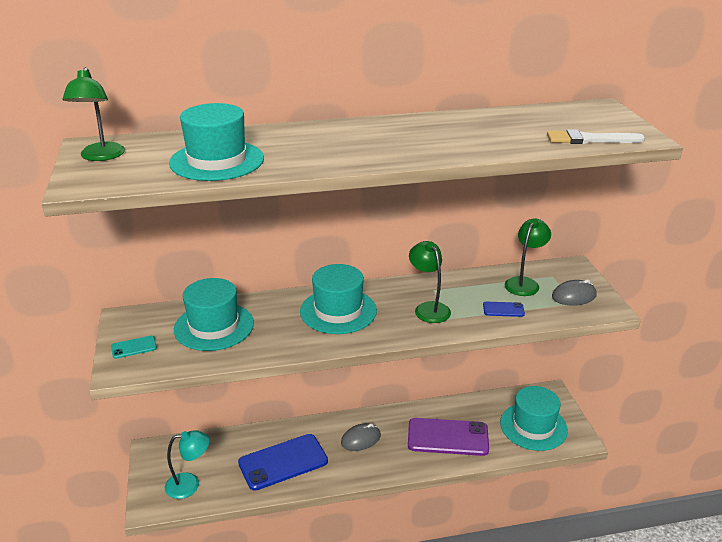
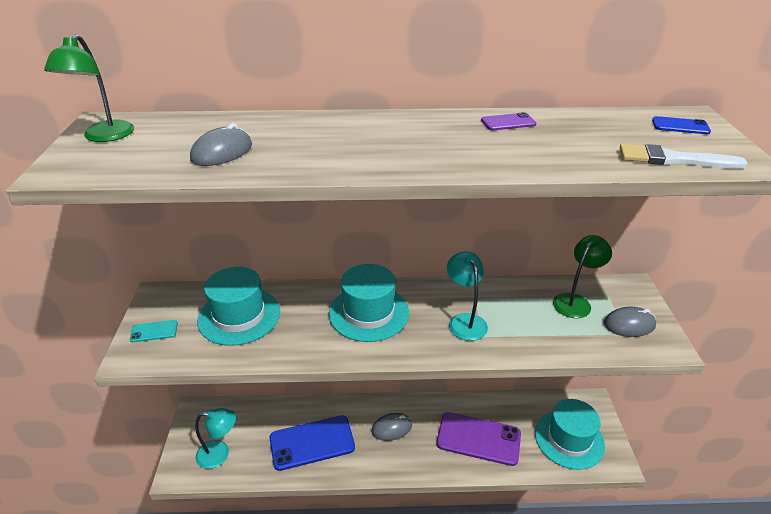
camera: 10 degrees right, 5 degrees up
turquoise hat [169,103,264,181] -> grey mouse [190,123,252,166]
green lamp [409,241,451,323] -> turquoise lamp [447,251,488,341]
blue phone [483,302,525,317] -> blue phone moved to [652,116,711,134]
none -> purple phone [481,112,536,130]

